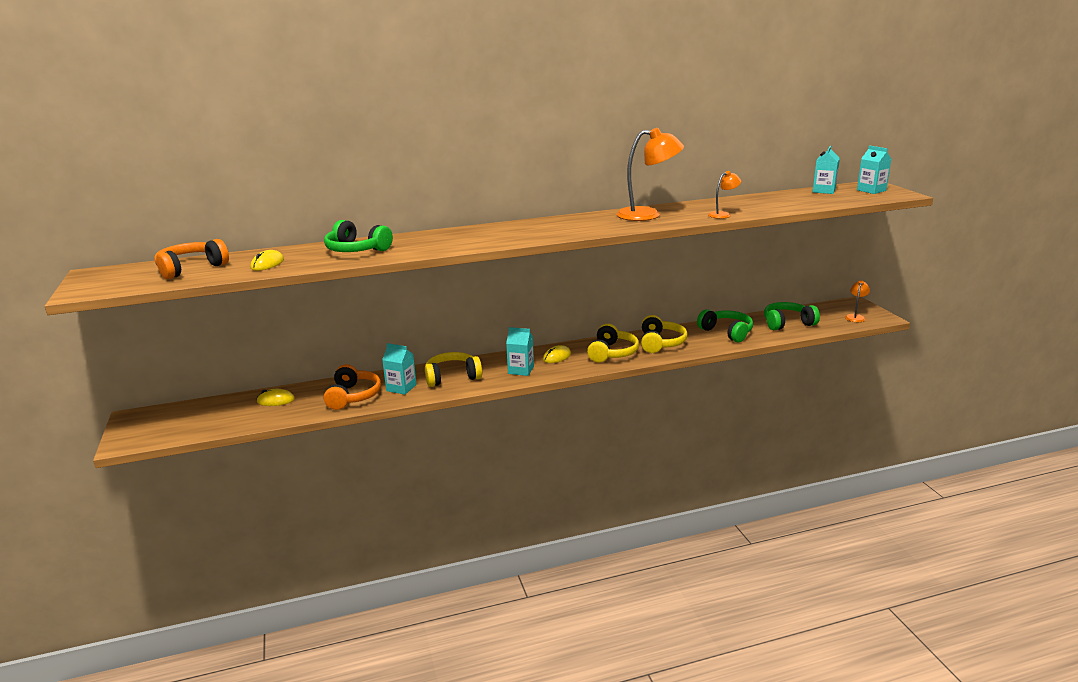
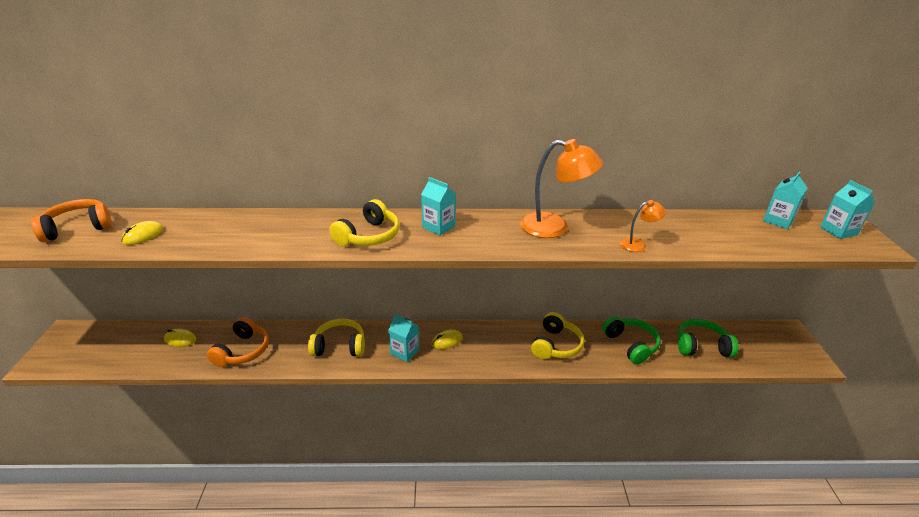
camera: 15 degrees right, 10 degrees up
green headphones [324,220,393,252] -> none
turquoise carton [382,343,417,395] -> turquoise carton moved to [421,177,456,236]
yellow headphones [587,324,639,362] -> yellow headphones moved to [330,199,399,246]
orange lamp [845,280,870,322] -> none

